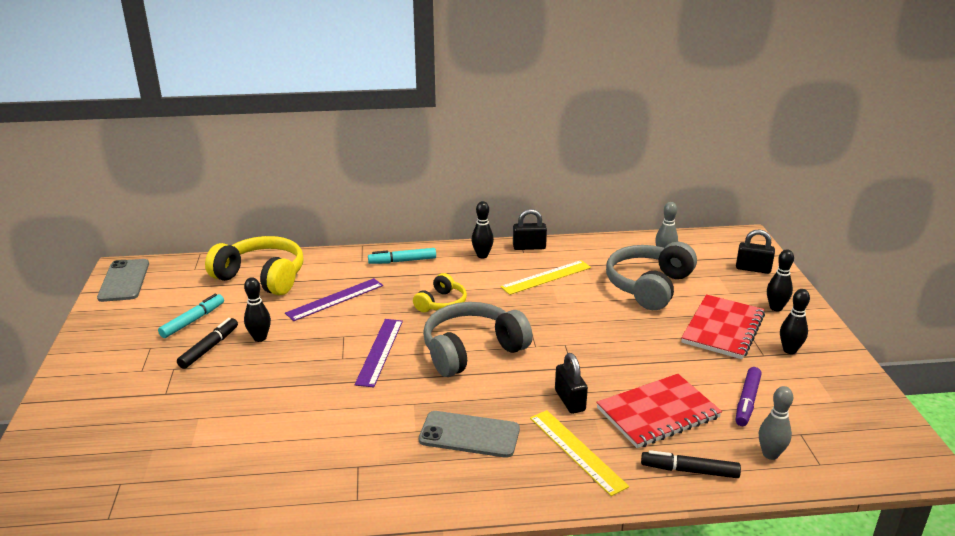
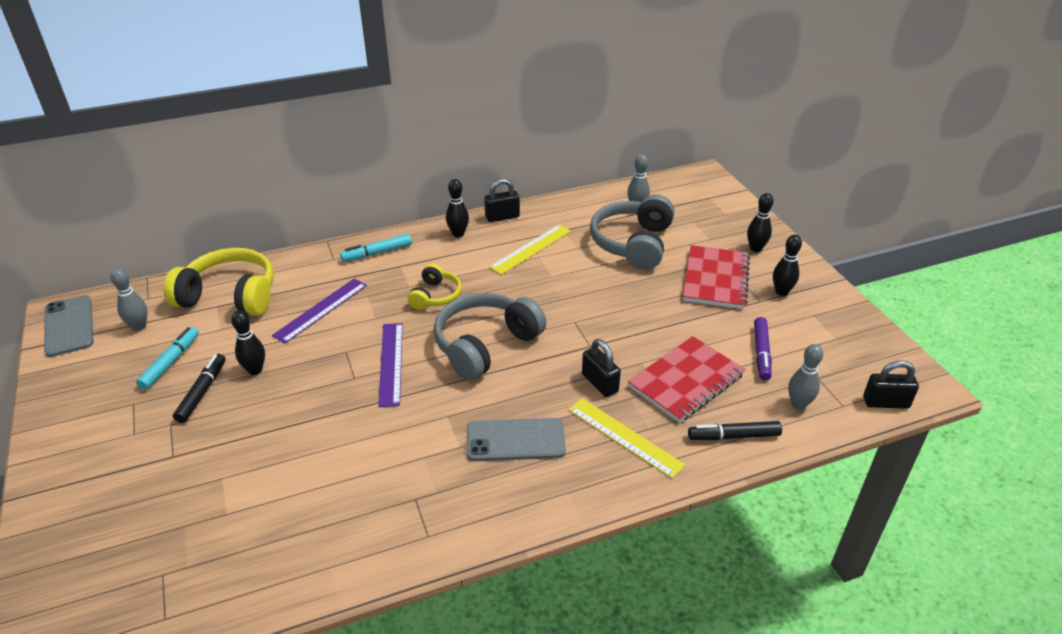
camera: 15 degrees left, 10 degrees up
black padlock [736,230,775,274] -> black padlock moved to [863,360,919,409]
none -> grey bowling pin [110,268,148,331]

